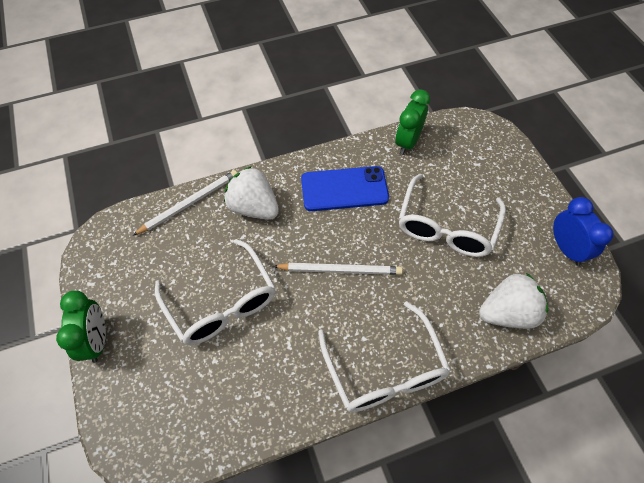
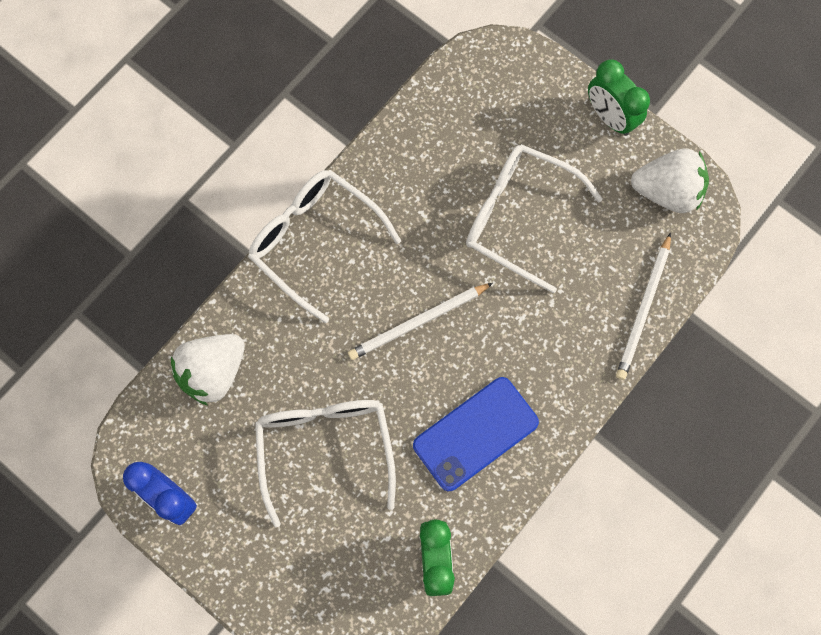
camera: 150 degrees right, 15 degrees up
white strawberry [224,166,279,220] -> white strawberry moved to [631,149,709,213]

